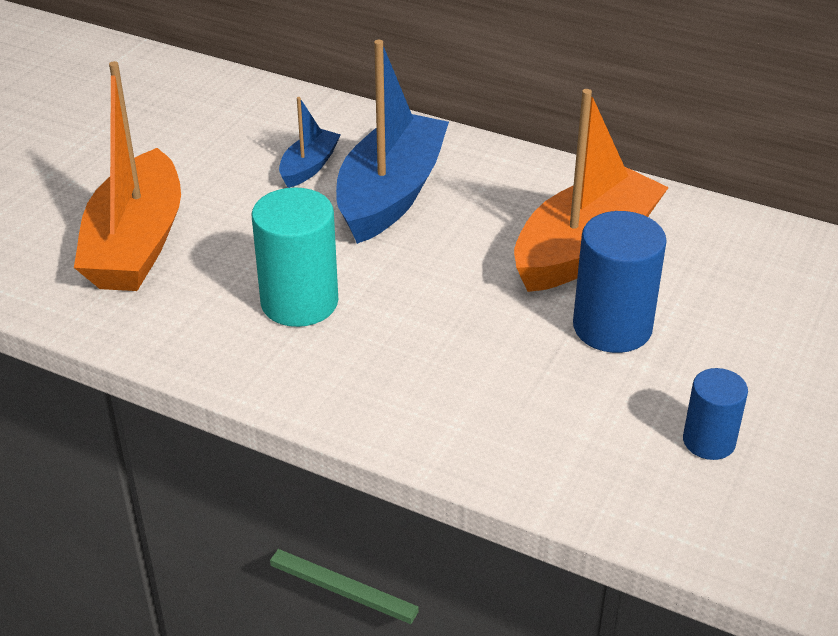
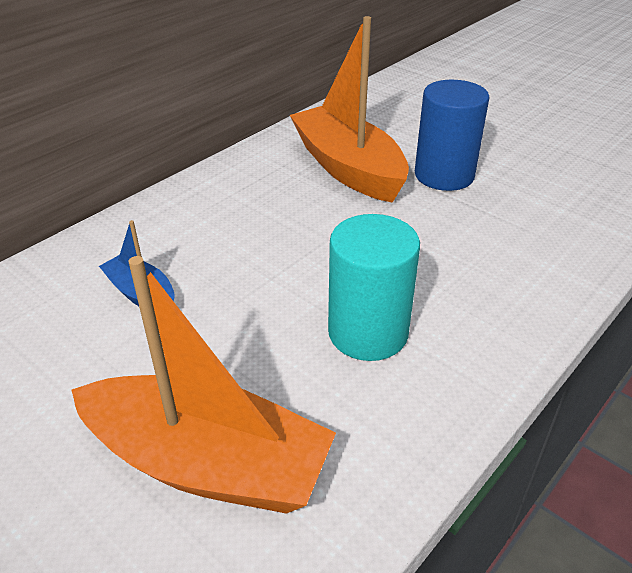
camera: 75 degrees left, 0 degrees up
blue boat [336,40,449,244] -> none
blue cylinder [683,368,748,460] -> none

